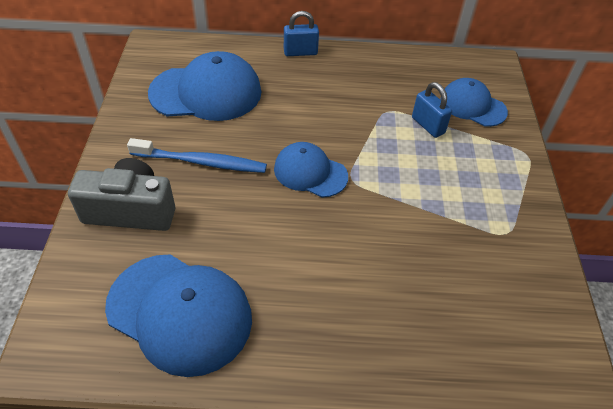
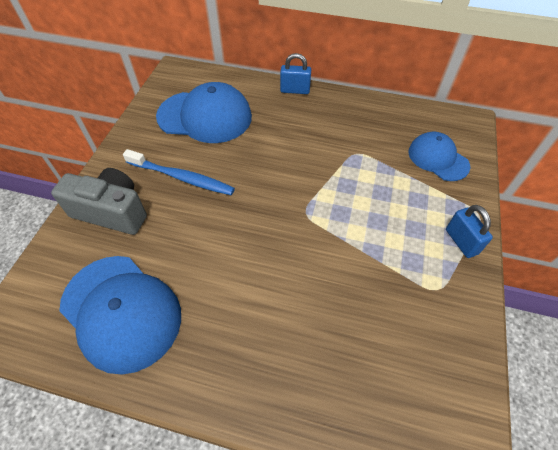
camera: 15 degrees right, 5 degrees up
blue cap [274,142,348,198] -> none
blue padlock [412,82,452,138] -> blue padlock moved to [446,205,493,258]

